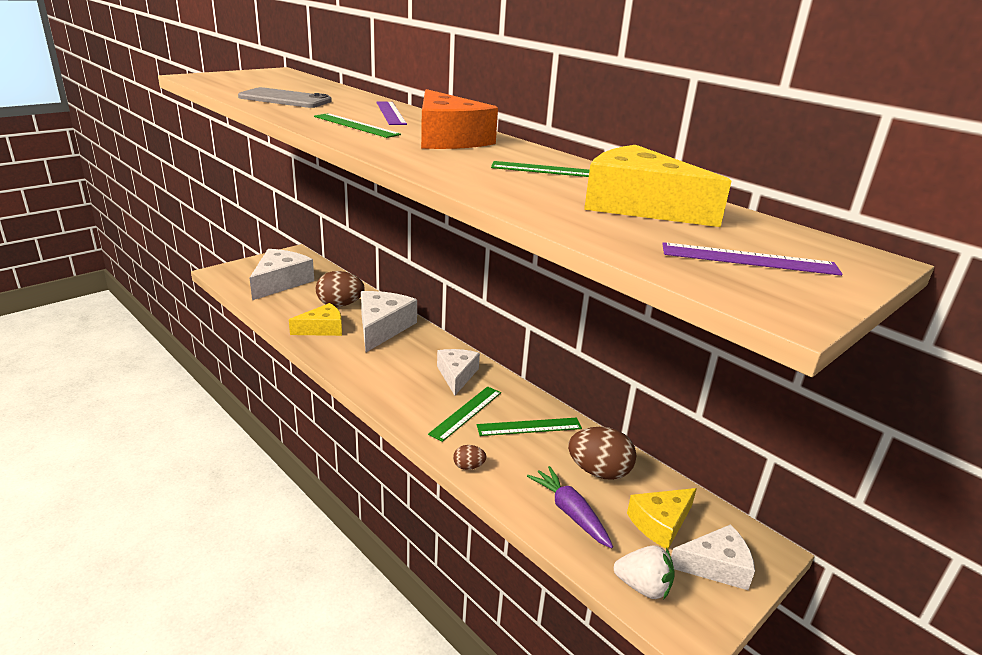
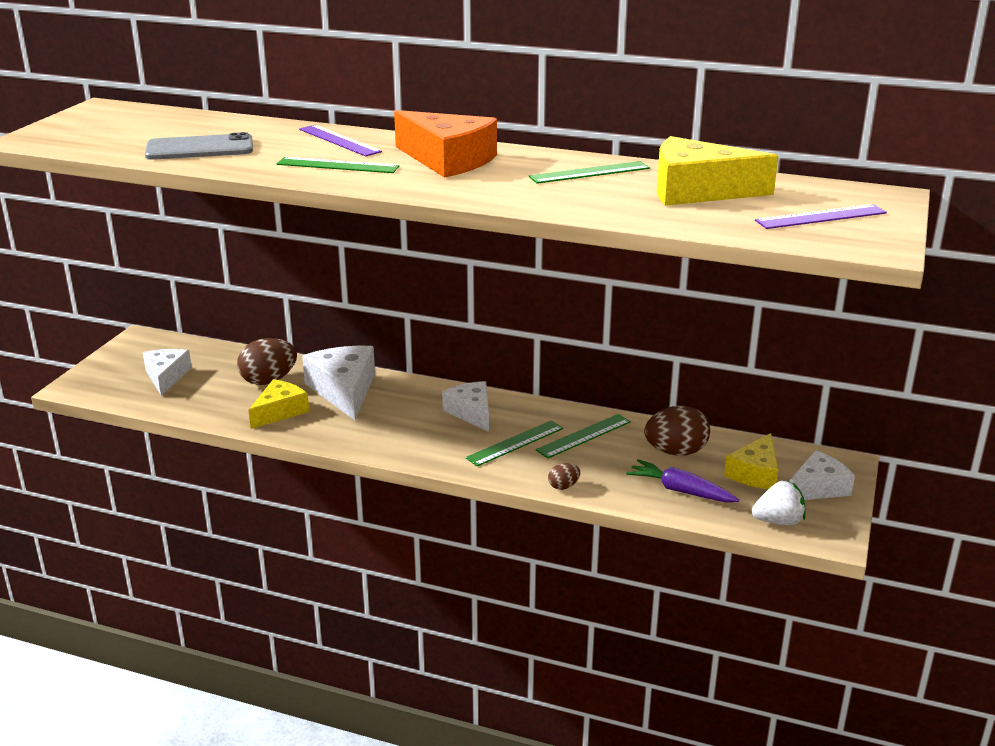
camera: 25 degrees left, 0 degrees up
white cheese [250,249,314,300] -> white cheese [143,349,192,396], size x0.65
green ruler [428,386,501,442] -> green ruler turned 45 degrees clockwise [465,420,564,467]

